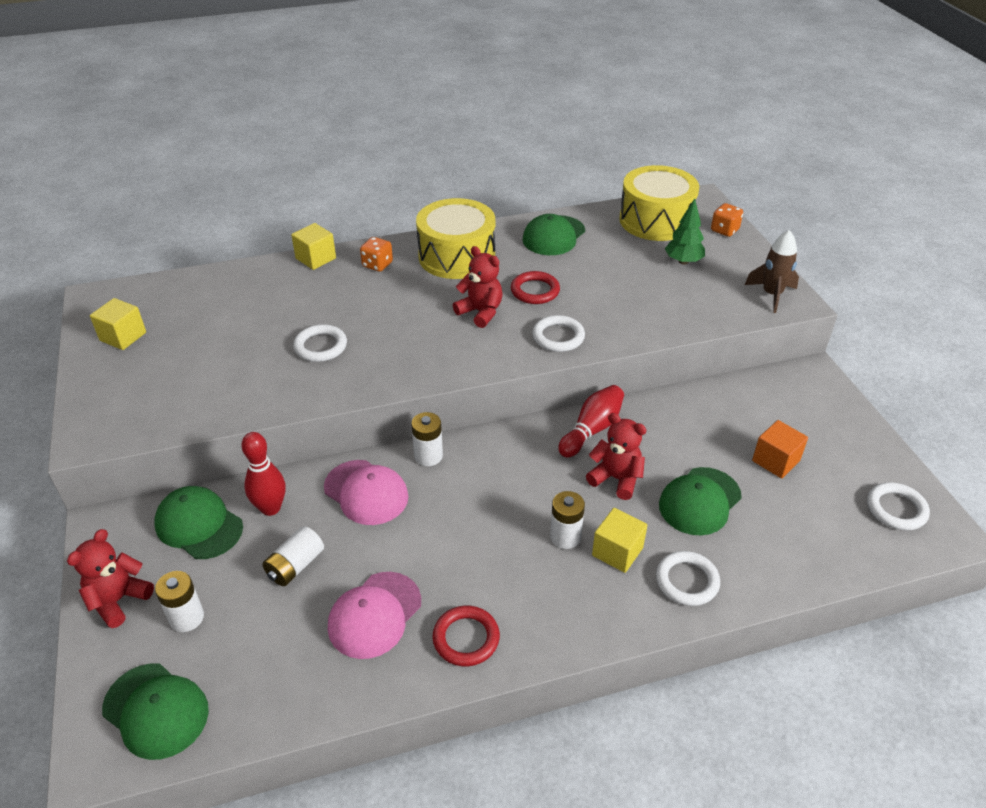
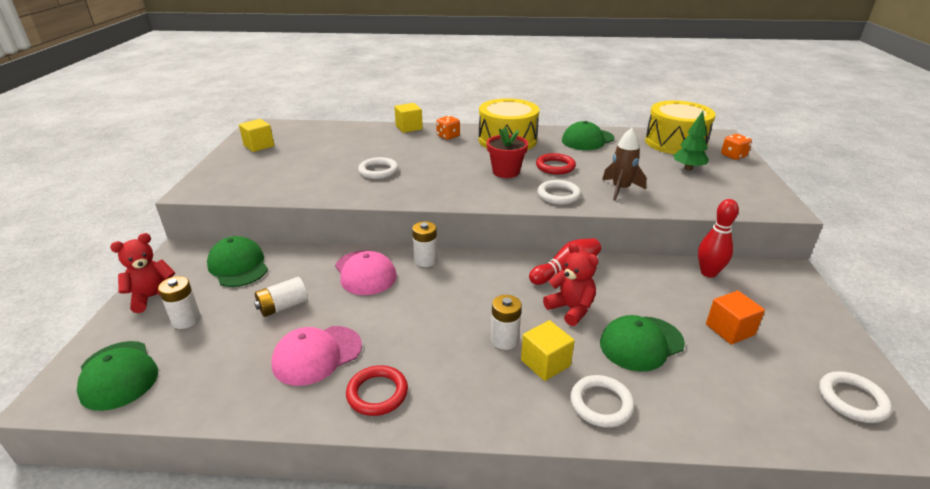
camera: 20 degrees right, 10 degrees down
red bowling pin [241,432,286,516] -> red bowling pin moved to [698,199,739,278]
red teddy bear [453,246,503,328] -> red flower pot [487,127,528,178]
brown rocket [745,230,799,313] -> brown rocket moved to [602,128,647,201]

